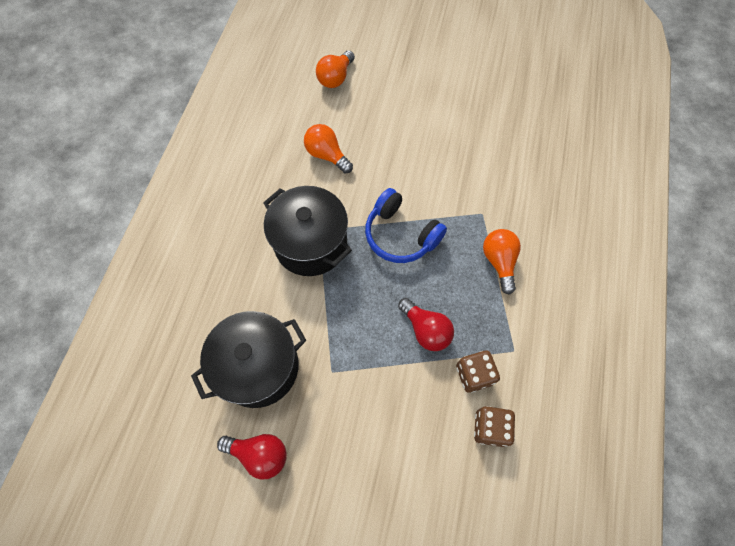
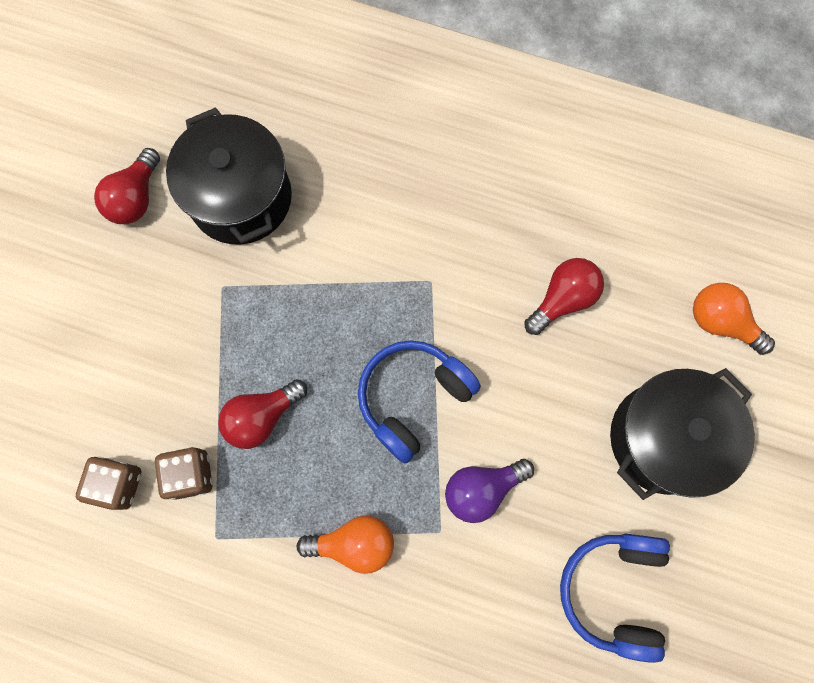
camera: 95 degrees right, 10 degrees up
black pot [263,186,352,276] -> black pot moved to [610,368,755,500]
orange light bulb [304,124,353,173] -> red light bulb [524,258,604,335]
none -> purple light bulb [445,459,534,523]
none -> blue headphones [560,534,670,663]

